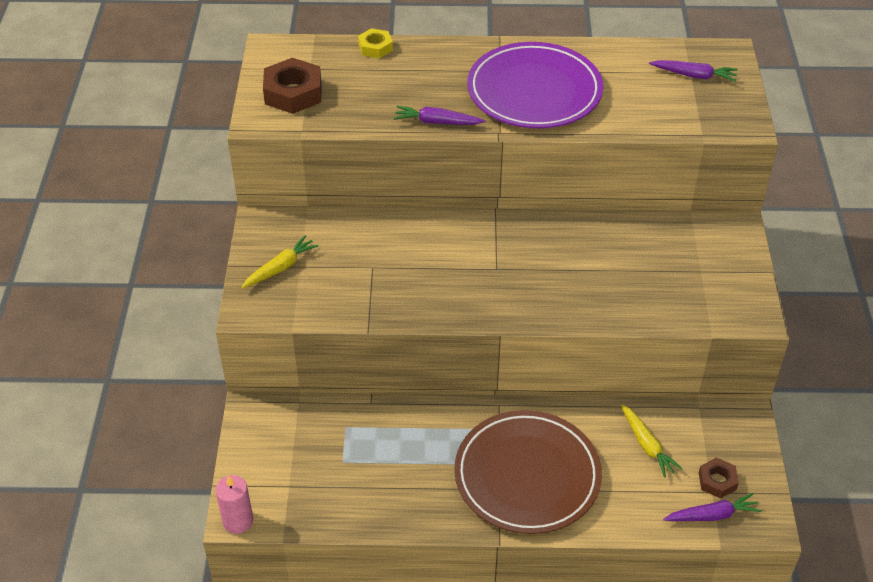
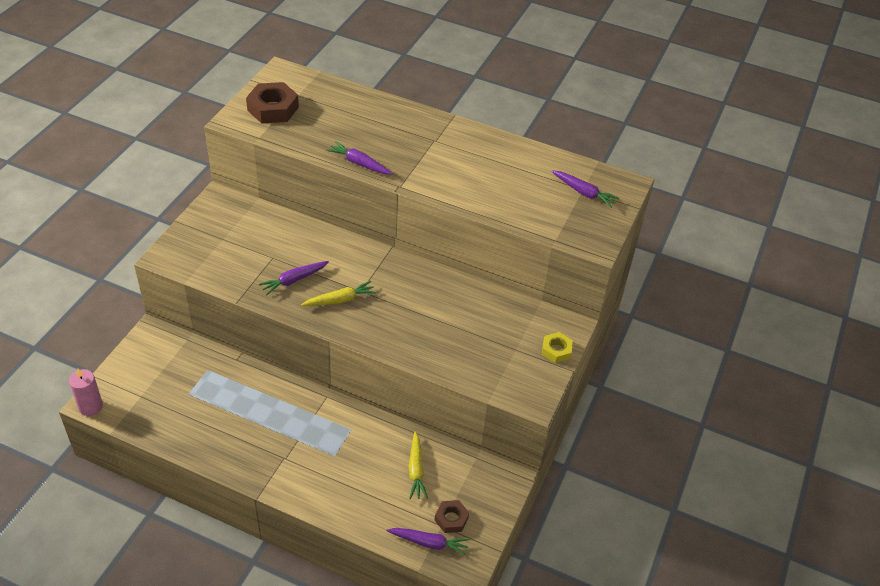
camera: 20 degrees right, 0 degrees up
yellow carrot [241,235,319,288] -> yellow carrot moved to [301,281,376,306]
yellow nut [358,28,393,58] -> yellow nut moved to [542,332,573,363]
brown plate [454,410,602,534] -> none
purple plate [467,42,603,128] -> none
none -> purple carrot [259,261,329,295]

